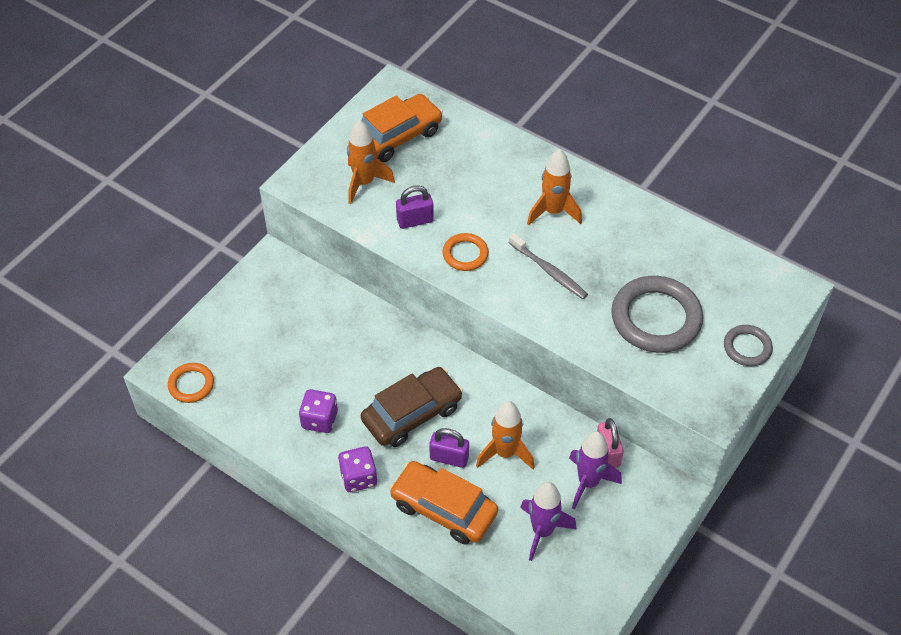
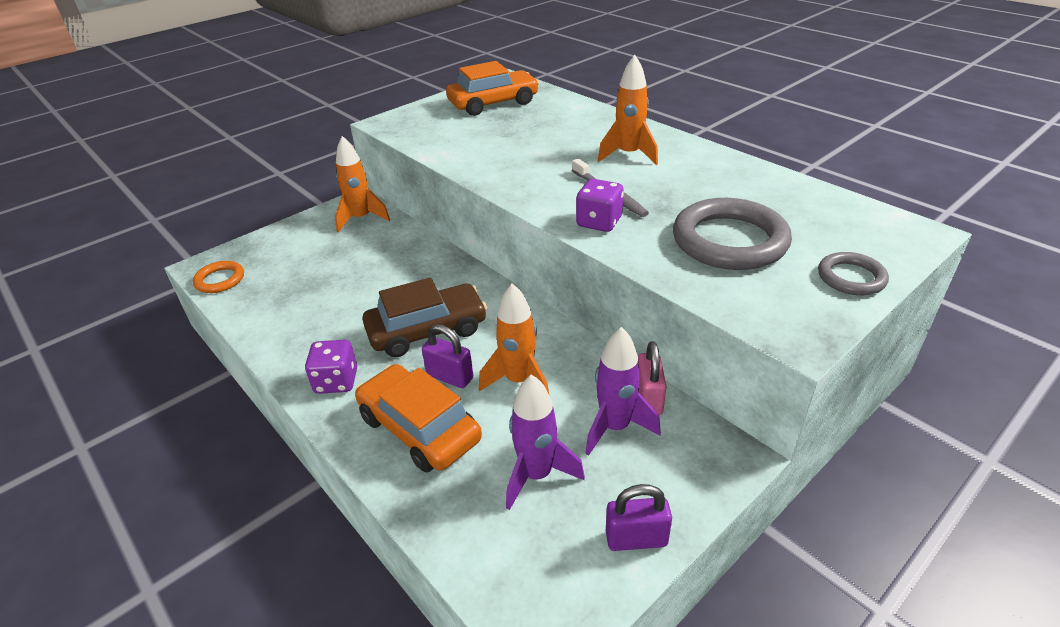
camera: 15 degrees right, 15 degrees down
purple dice [299,389,338,433] -> purple dice moved to [576,179,624,232]
orange rocket [347,119,395,204] -> orange rocket moved to [335,136,390,233]
purple padlock [396,185,434,229] -> purple padlock moved to [606,484,672,551]
orange ring [443,233,489,271] -> none

